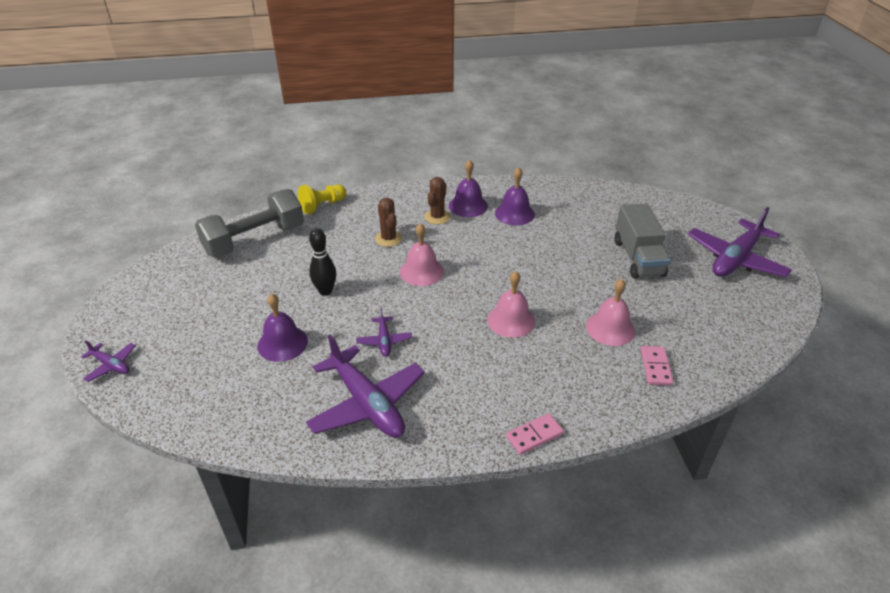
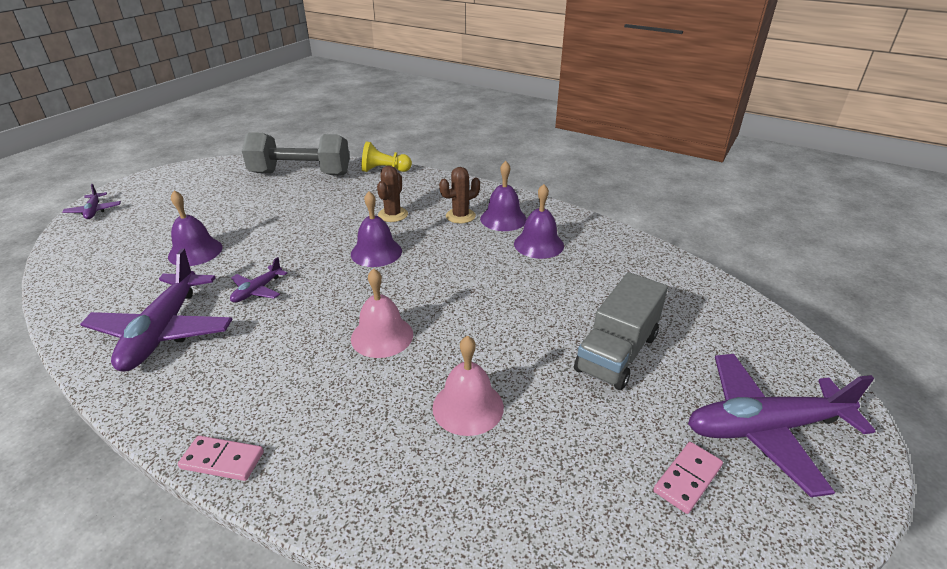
camera: 40 degrees right, 5 degrees down
black bowling pin [309,228,336,296] -> none
pink bell [400,223,444,286] -> purple bell [351,191,402,267]
pink domino [641,346,673,385] -> pink domino moved to [653,442,723,514]

